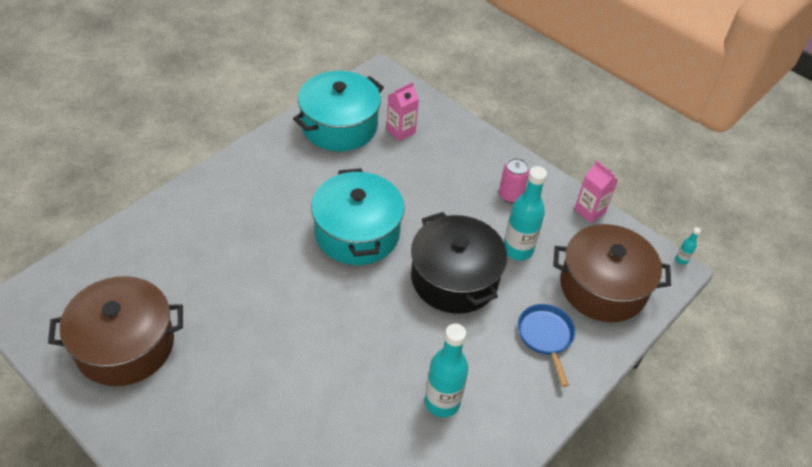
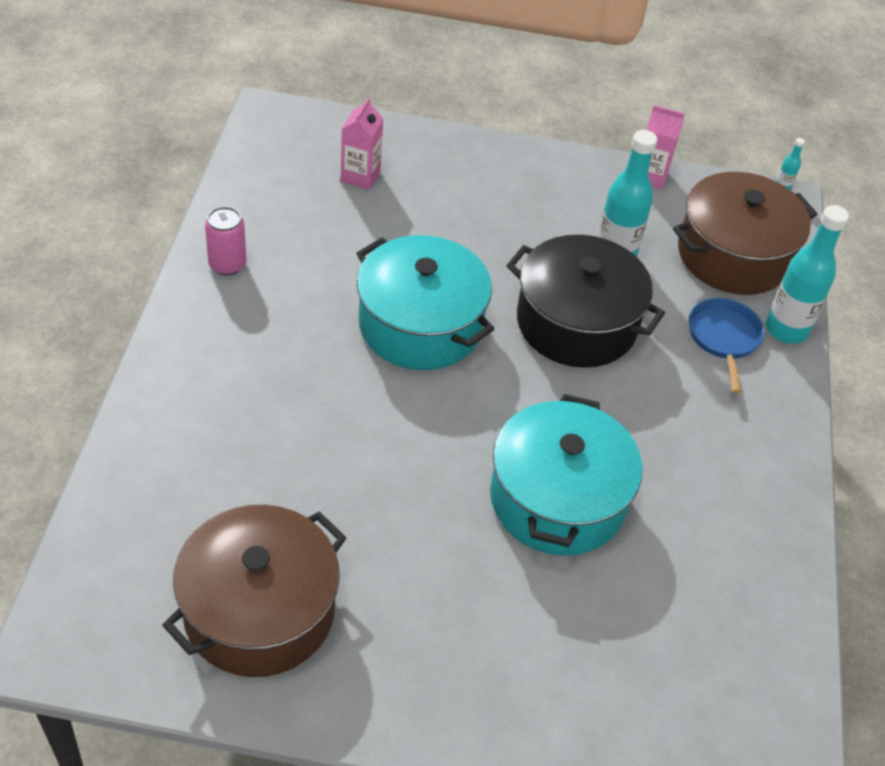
camera: 35 degrees left, 0 degrees up
turquoise pot [293,71,384,151] -> turquoise pot moved to [490,394,643,555]
turquoise bottle [425,323,469,417] -> turquoise bottle moved to [766,205,849,344]
pink can [499,158,529,203] -> pink can moved to [205,206,246,275]
blue pan [518,304,575,387] -> blue pan turned 45 degrees clockwise [689,298,765,394]

